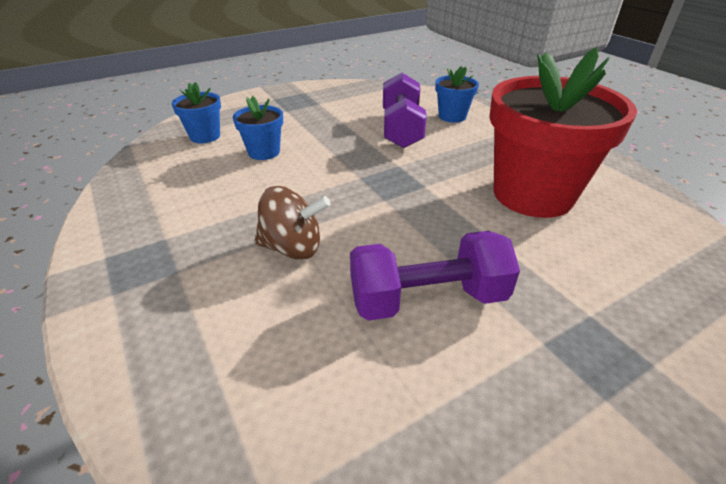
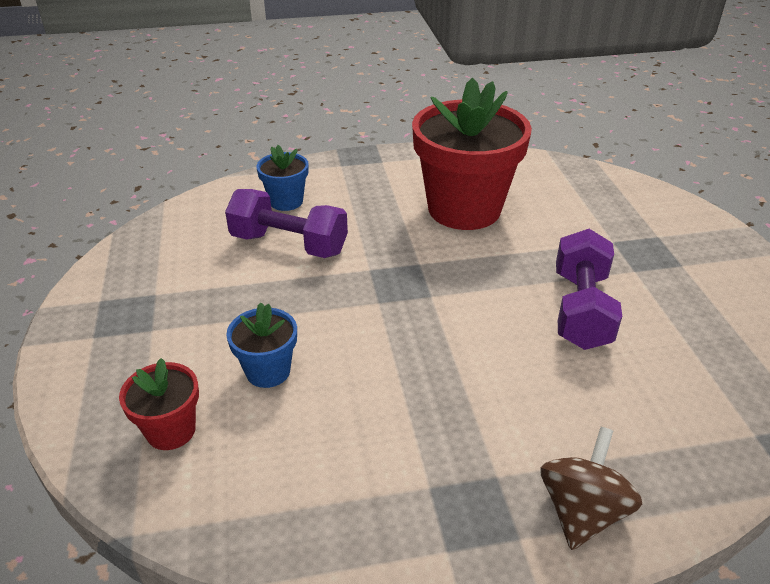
camera: 70 degrees left, 0 degrees up
blue flower pot [172,82,221,143] -> red flower pot [119,358,199,450]
brown spinning top [254,186,331,260] -> brown spinning top moved to [540,427,642,550]

